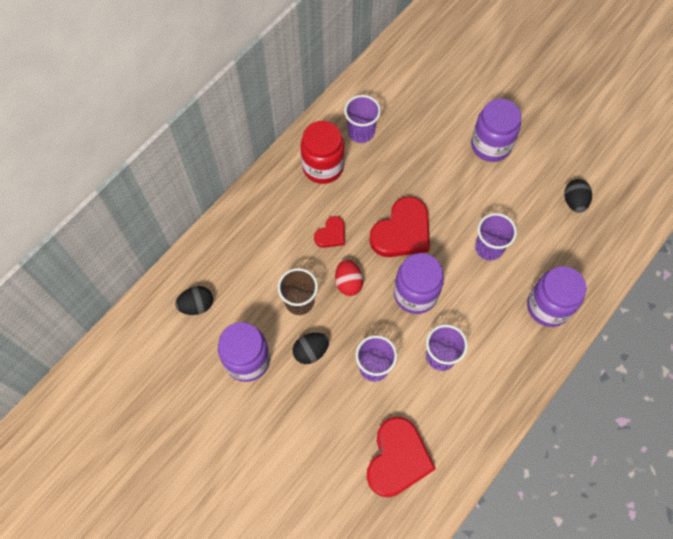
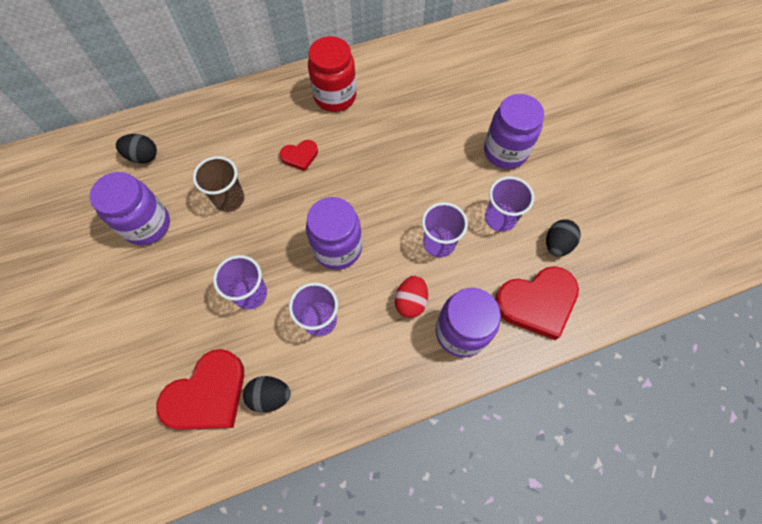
camera: 30 degrees right, 0 degrees up
black egg [293,333,329,364] -> black egg moved to [243,376,291,413]
red egg [335,260,363,296] -> red egg moved to [395,275,428,318]
purple cup [344,95,381,143] -> purple cup moved to [485,176,534,232]
red heart [369,196,430,257] -> red heart moved to [495,266,579,340]

